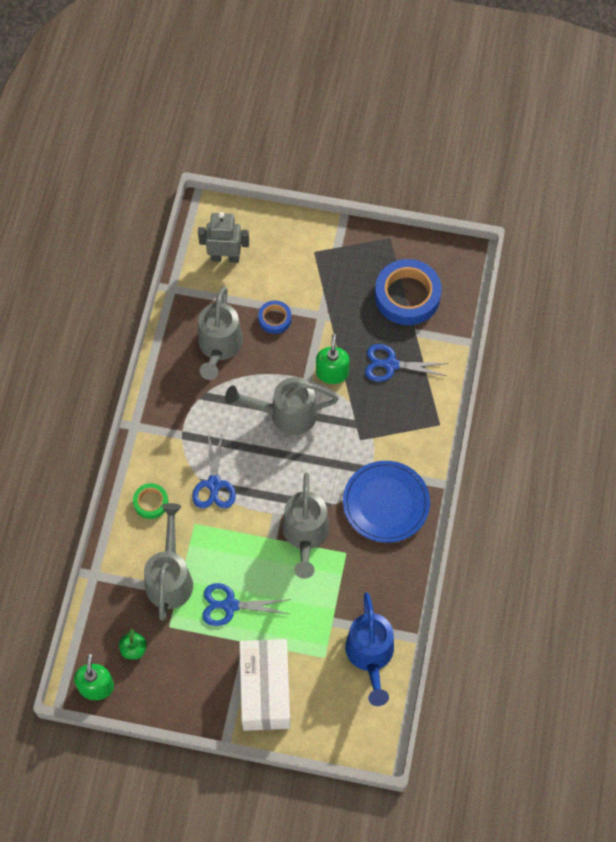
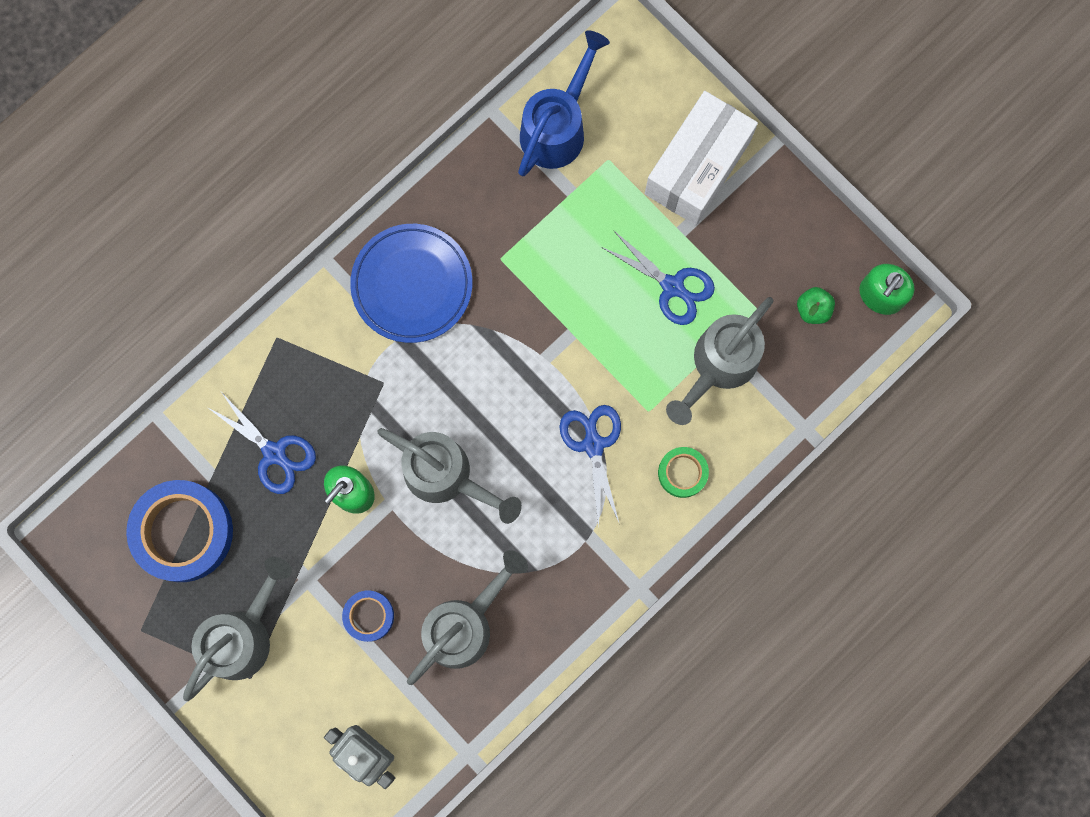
camera: 145 degrees left, 15 degrees up
blue scissors [192,430,236,509] -> blue scissors turned 45 degrees counterclockwise [559,405,621,528]
grey watering can [282,473,329,579] -> grey watering can moved to [183,557,292,701]

